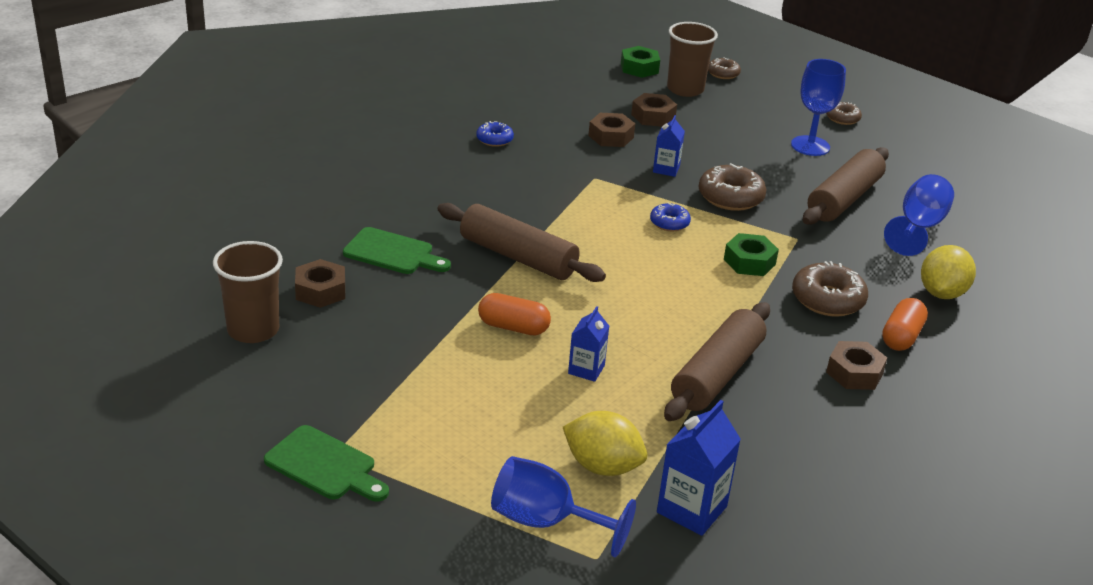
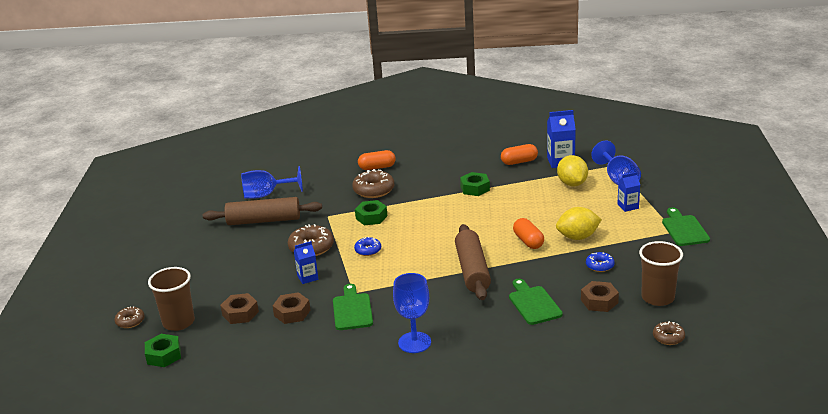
camera: 125 degrees left, 5 degrees down
blue donut [476,121,514,147] -> blue donut moved to [586,252,615,272]
blue carton [568,306,609,382] -> blue carton moved to [617,172,640,212]
brown rolling pin [664,302,770,421] -> green nut [460,172,490,196]
blue goblet [791,59,846,156] -> blue goblet moved to [393,273,431,353]
brown donut [826,102,862,125] -> brown donut moved to [653,321,685,345]
brown nut [826,341,887,390] -> none
yellow lemon [921,245,976,299] -> yellow lemon moved to [556,207,602,240]
none -> green cutting board [333,284,373,330]
none -> orange capsule [501,144,538,165]

